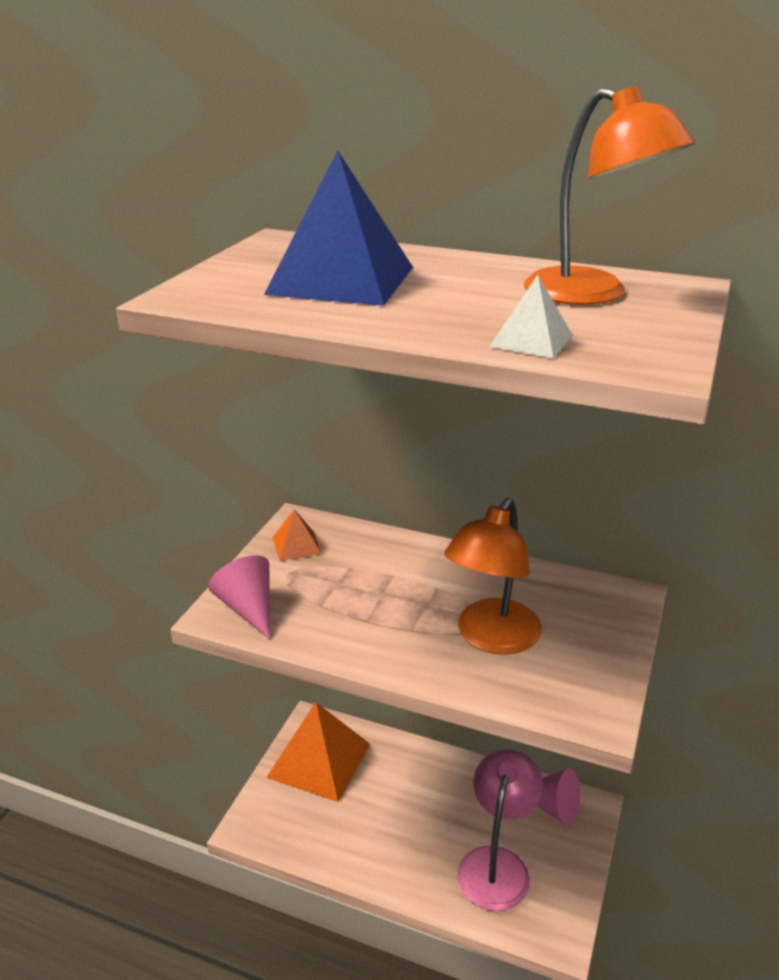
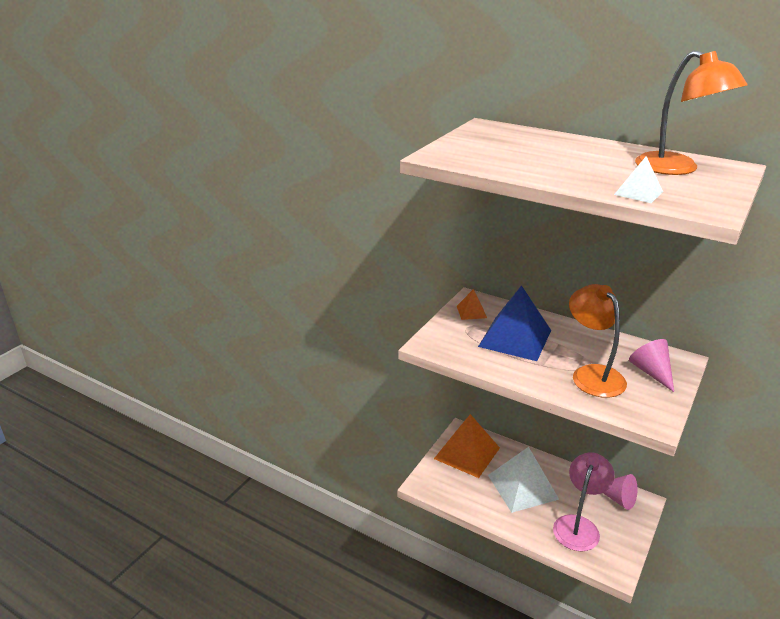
camera: 10 degrees right, 0 degrees up
pink cone [208,555,270,639] -> pink cone moved to [629,339,674,392]
blue pyramid [264,150,413,306] -> blue pyramid moved to [478,285,551,361]
orange lamp [444,498,542,655] -> orange lamp turned 120 degrees clockwise [569,284,627,398]
none -> white pyramid [488,447,559,513]

